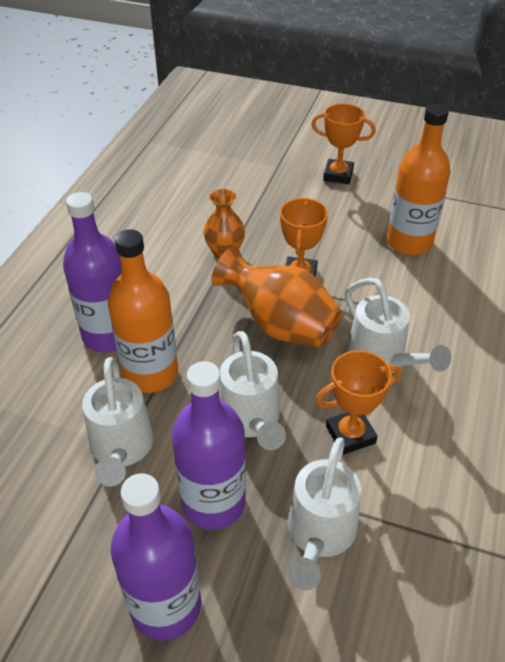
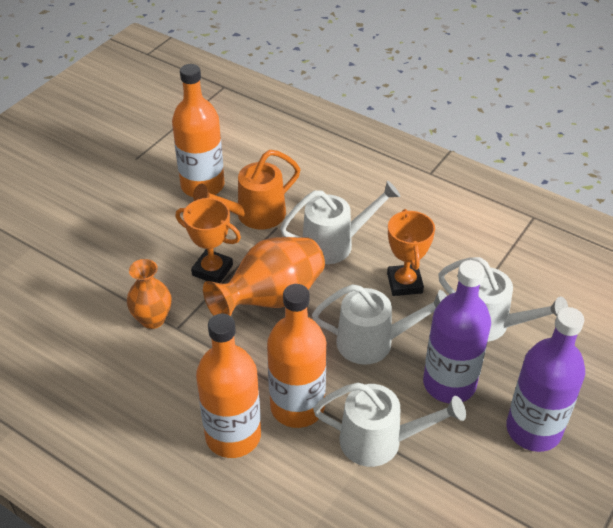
camera: 75 degrees left, 0 degrees up
purple bottle [63,192,121,352] -> orange bottle [196,314,261,458]
orange trophy [311,103,376,184] -> none
none -> orange watering can [193,150,300,229]

